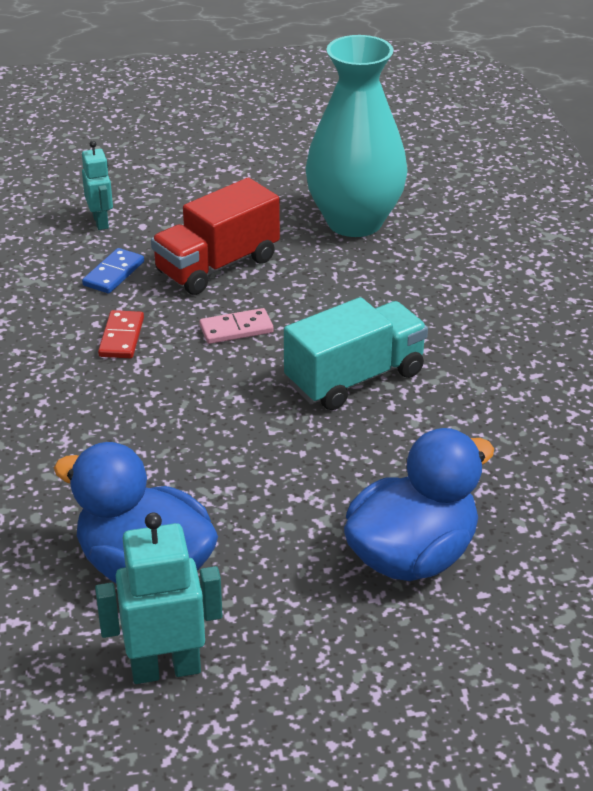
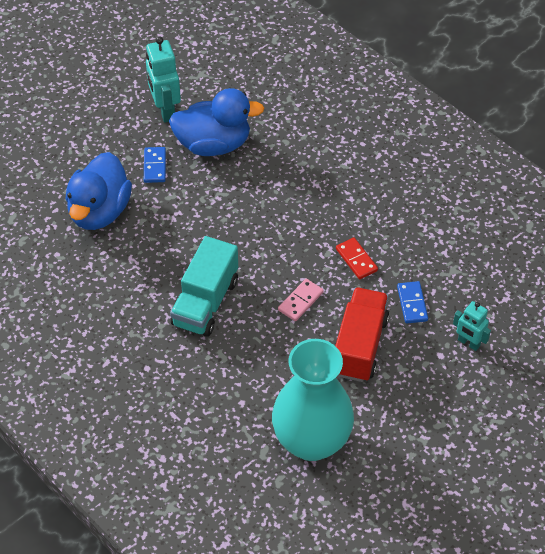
camera: 145 degrees right, 15 degrees up
turquoise robot [95,513,223,684] -> turquoise robot turned 120 degrees clockwise [146,37,181,123]
none -> blue domino [144,147,166,183]

